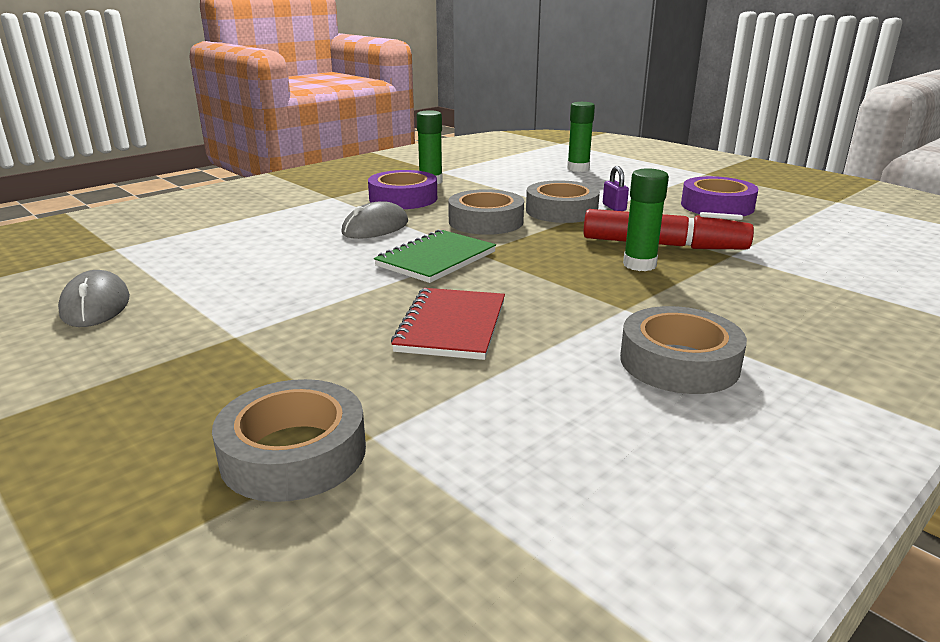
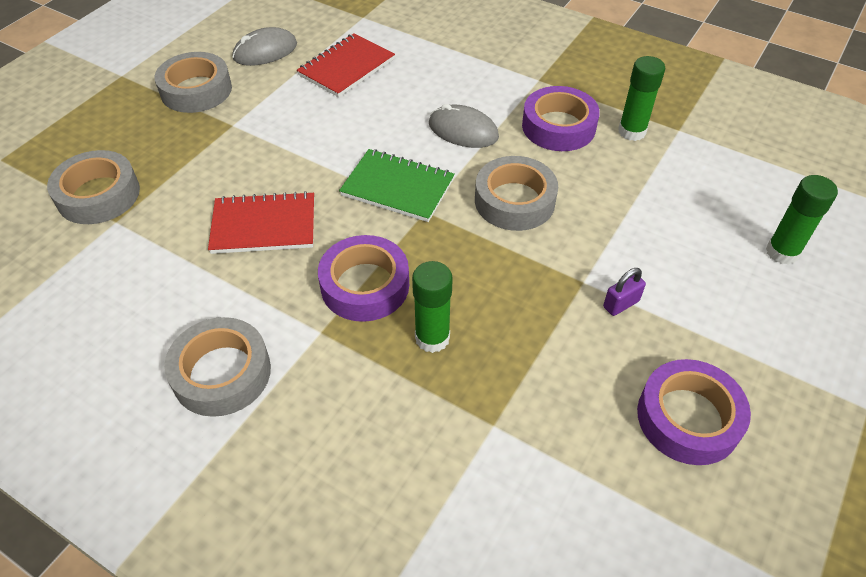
camera: 75 degrees right, 25 degrees up
grey tape [526,180,600,223] -> grey tape moved to [154,52,232,113]
red marker [583,209,754,249] -> none
none -> red notebook [297,33,395,97]
none -> purple tape [318,235,409,322]

